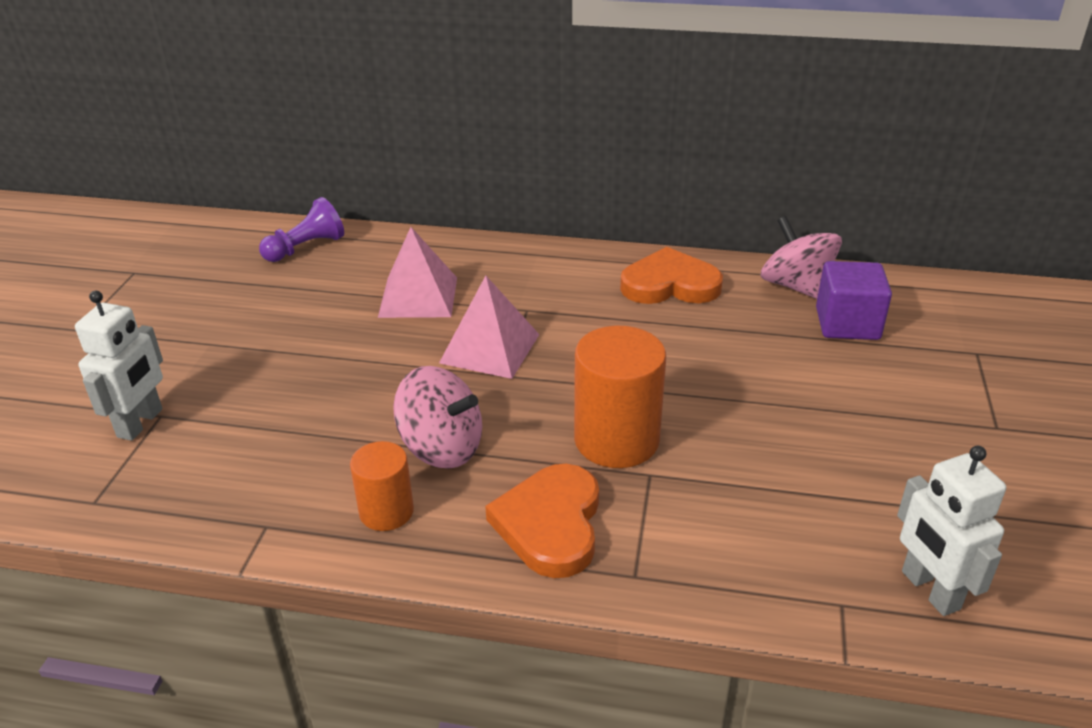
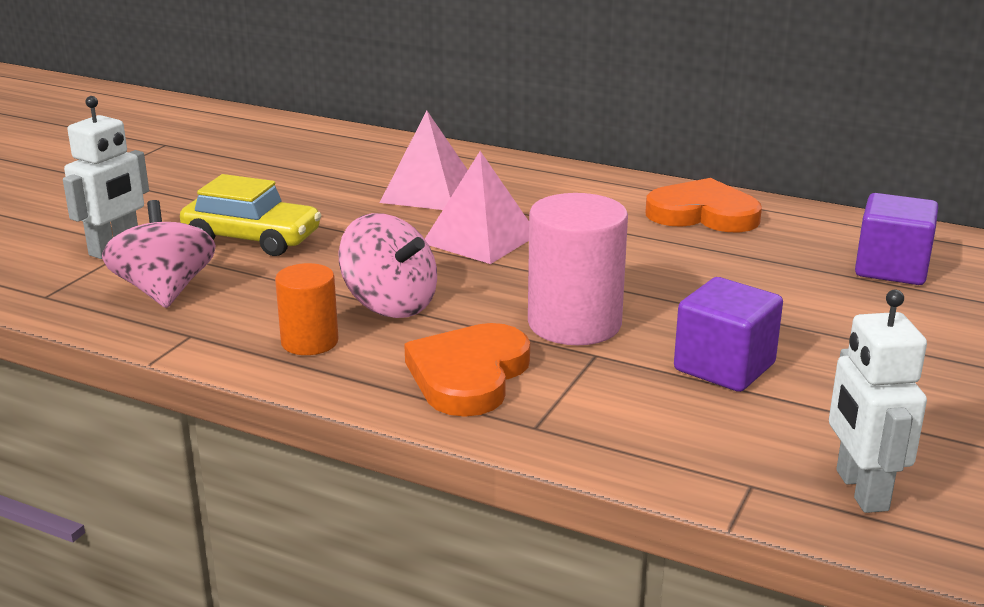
camera: 15 degrees right, 10 degrees down
purple pawn [259,197,344,262] -> none
orange cylinder [574,326,666,468] -> pink cylinder [528,193,628,345]
pink spinning top [761,216,842,299] -> pink spinning top moved to [102,200,216,308]
none -> yellow car [180,174,321,256]
none -> purple cube [674,277,783,392]

